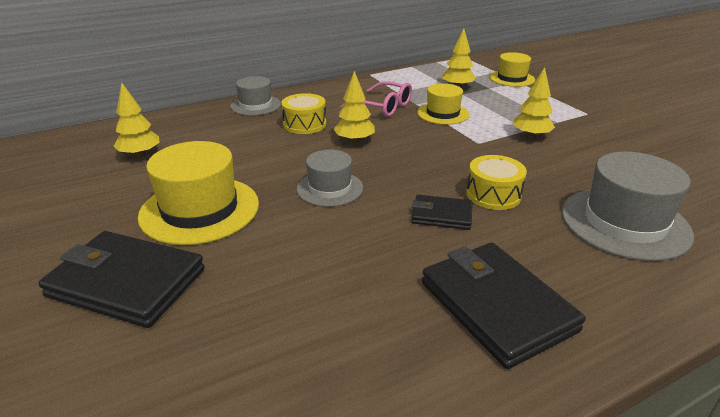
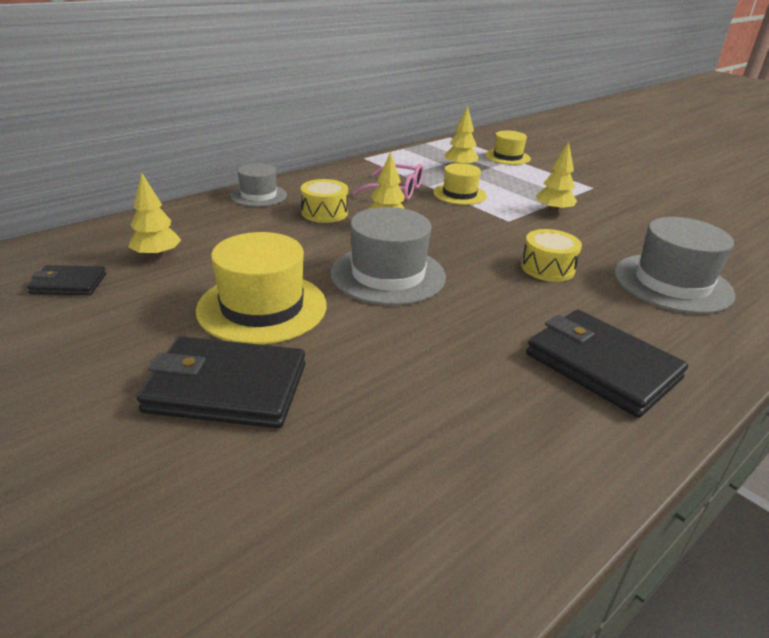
camera: 15 degrees left, 0 degrees up
grey hat [297,150,363,207] -> grey hat [330,207,446,305], size x1.65
black wallet [412,195,473,230] -> black wallet moved to [27,265,106,295]

